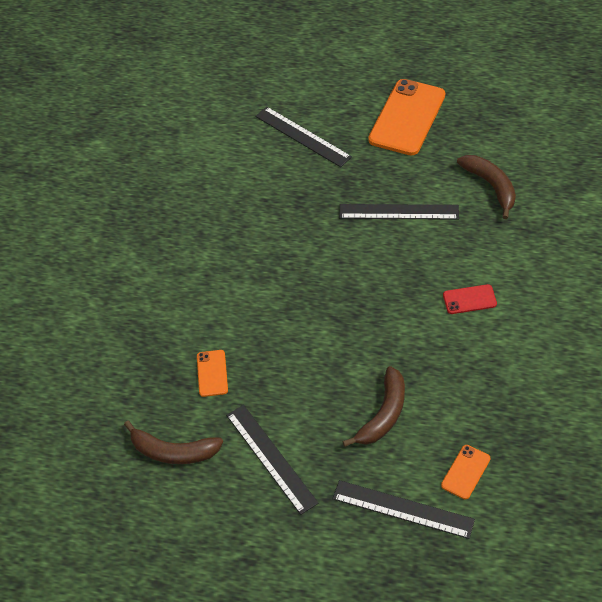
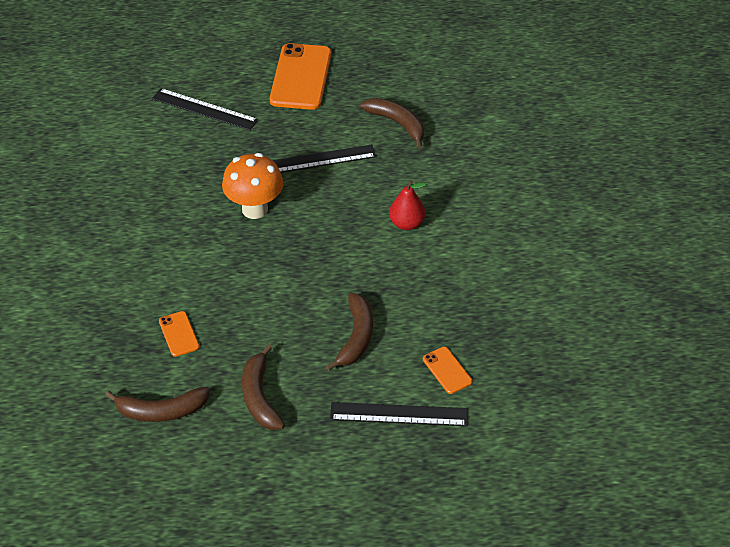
camera: 20 degrees left, 5 degrees down
black ruler [226,405,319,515] -> brown banana [242,345,285,430]
orange phone [441,445,491,499] -> orange phone turned 45 degrees counterclockwise [423,347,473,394]
red phone [443,284,497,314] -> red pear [389,181,426,230]
none -> orange mushroom [222,153,283,219]

